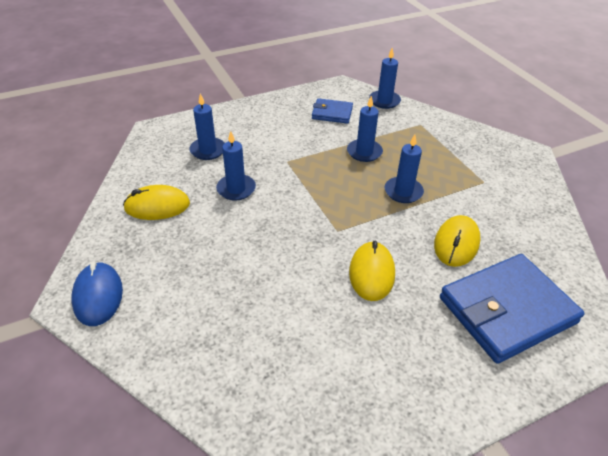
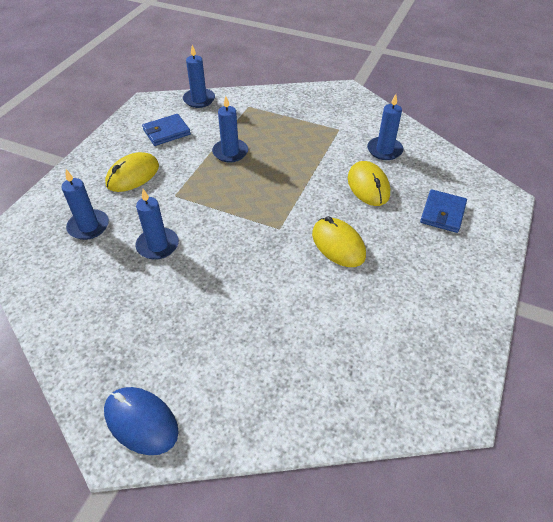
camera: 40 degrees left, 5 degrees up
yellow mouse [123,185,190,220] -> yellow mouse moved to [105,152,159,192]
blue candle [385,135,424,203] -> blue candle moved to [367,94,404,160]
blue wallet [440,254,585,364] -> blue wallet [420,189,467,233], size x0.51

